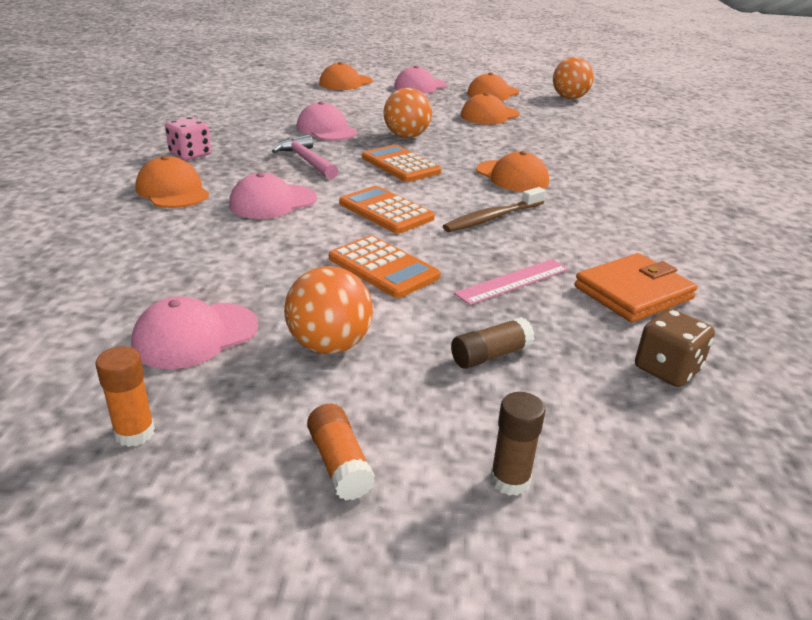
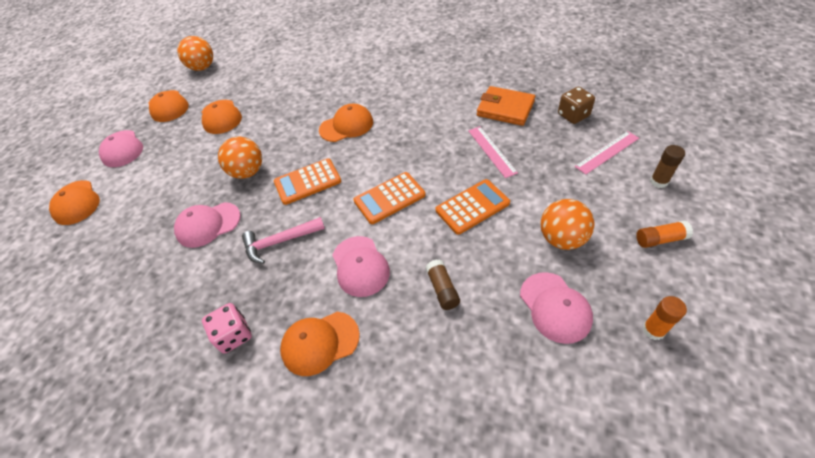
camera: 70 degrees left, 20 degrees up
brown toothbrush [443,187,546,232] -> none
brown glue stick [451,317,535,369] -> brown glue stick moved to [426,259,460,310]
orange wallet [575,253,698,322] -> orange wallet turned 45 degrees counterclockwise [477,86,535,126]
none -> pink ruler [574,131,639,175]

